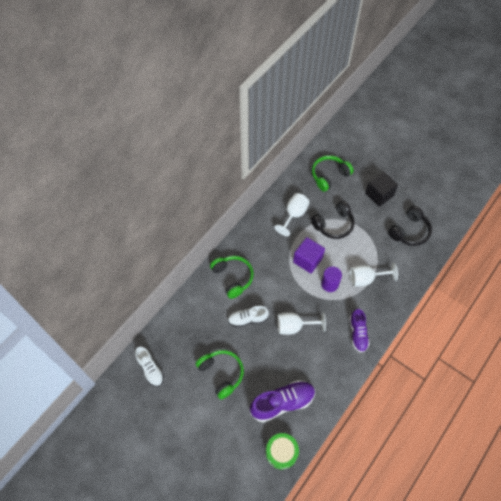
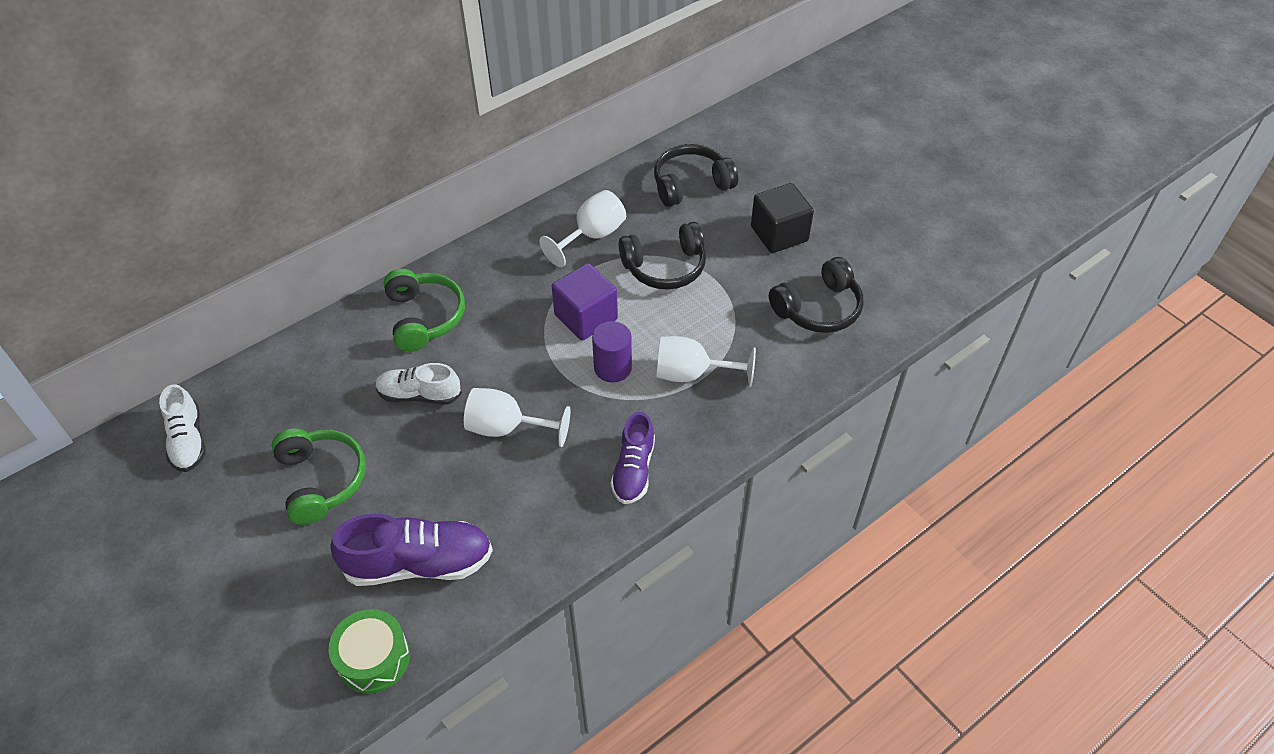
camera: 15 degrees right, 10 degrees down
green headphones [312,155,354,192] -> black headphones [654,144,738,207]

